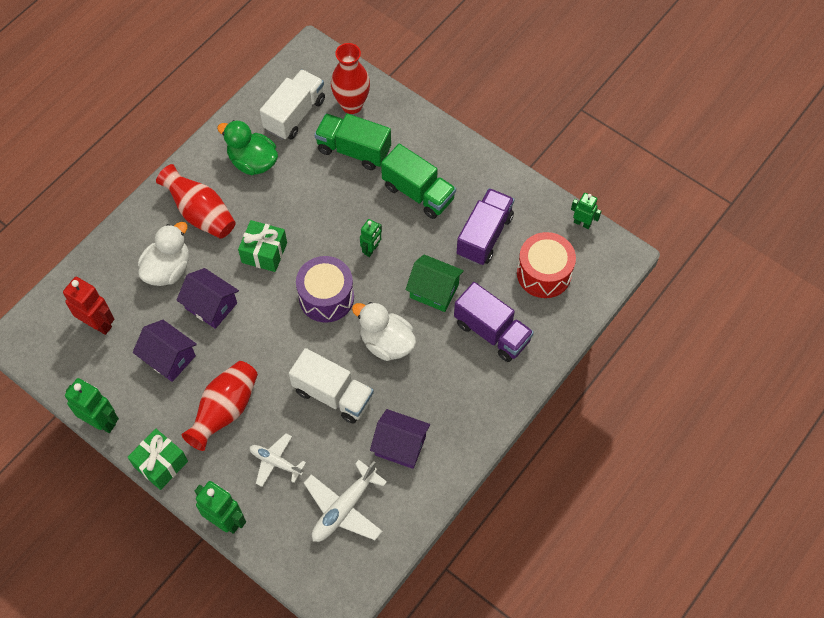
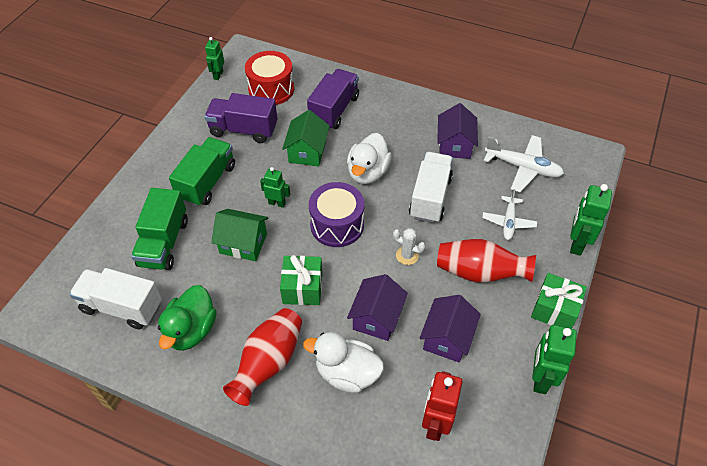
camera: 105 degrees left, 10 degrees down
red vase [331,43,370,114] -> none
none -> green house [211,209,268,261]
none -> white cactus [393,228,426,265]

